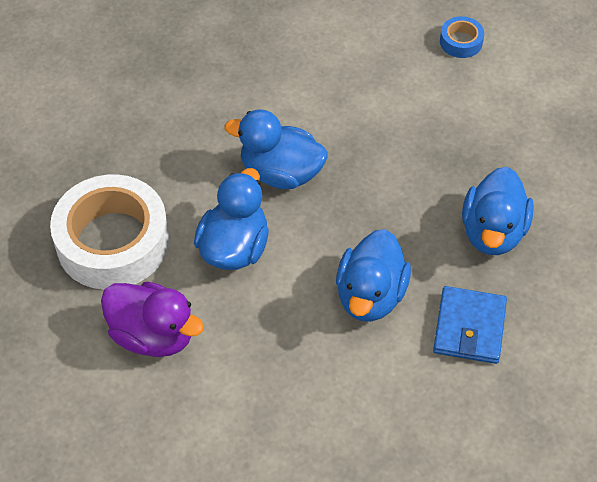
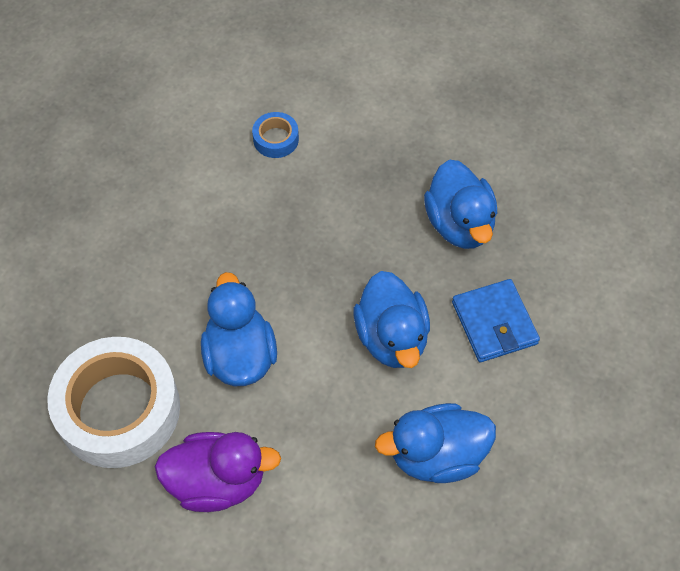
camera: 30 degrees left, 5 degrees up
blue duck [225,109,327,189] -> blue duck moved to [375,403,496,483]
blue tape [440,16,484,58] -> blue tape moved to [252,112,299,158]

